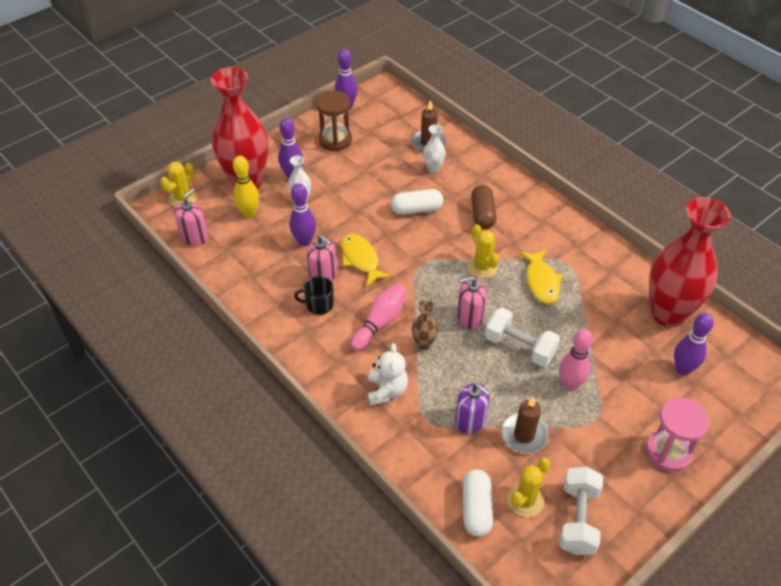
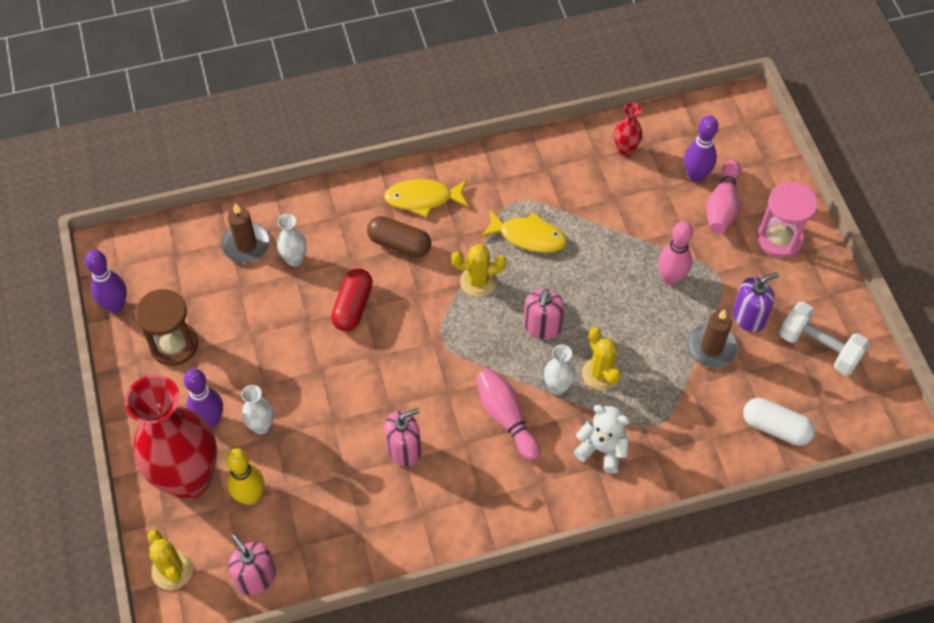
camera: 65 degrees left, 10 degrees up
purple bowling pin [289,183,316,246] -> none
black mug [294,276,334,315] -> none
yellow fish [341,234,391,286] -> yellow fish moved to [384,179,469,217]
white capsule [391,189,443,215] -> red capsule [331,268,373,331]
brown vase [412,300,438,350] -> white vase [544,344,575,395]
purple soap dispenser [455,383,491,434] -> purple soap dispenser moved to [733,272,779,332]
white dumbbell [485,307,560,367] -> none
yellow cactus [507,458,550,517] -> yellow cactus moved to [582,327,621,391]
red vase [649,197,730,327] -> red vase [614,103,643,157], size x0.41
none -> pink bowling pin [706,159,741,234]

